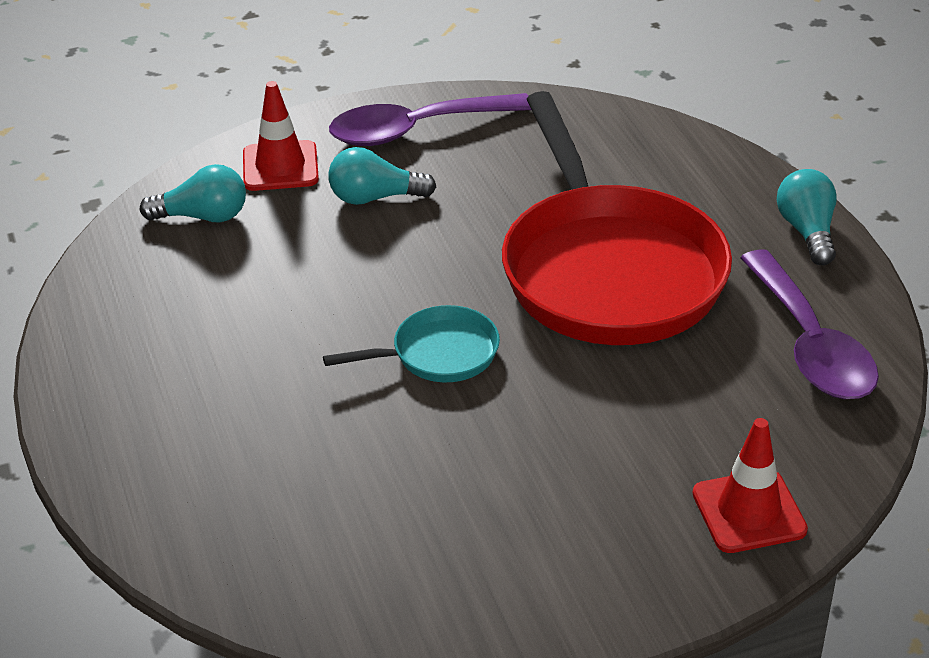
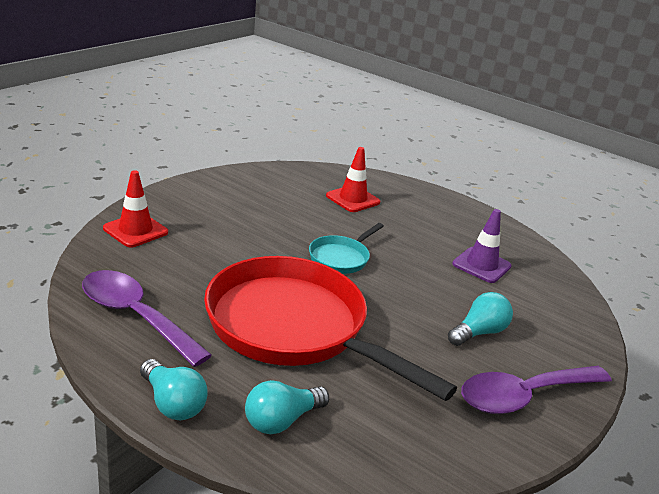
camera: 140 degrees right, 10 degrees down
turquoise light bulb [140,164,246,222] -> turquoise light bulb moved to [245,380,329,434]
red traffic cone [243,81,319,191] -> red traffic cone moved to [326,147,380,212]
purple spoon [329,93,531,146] -> purple spoon turned 150 degrees counterclockwise [461,366,612,414]
none -> purple traffic cone [452,209,512,283]

